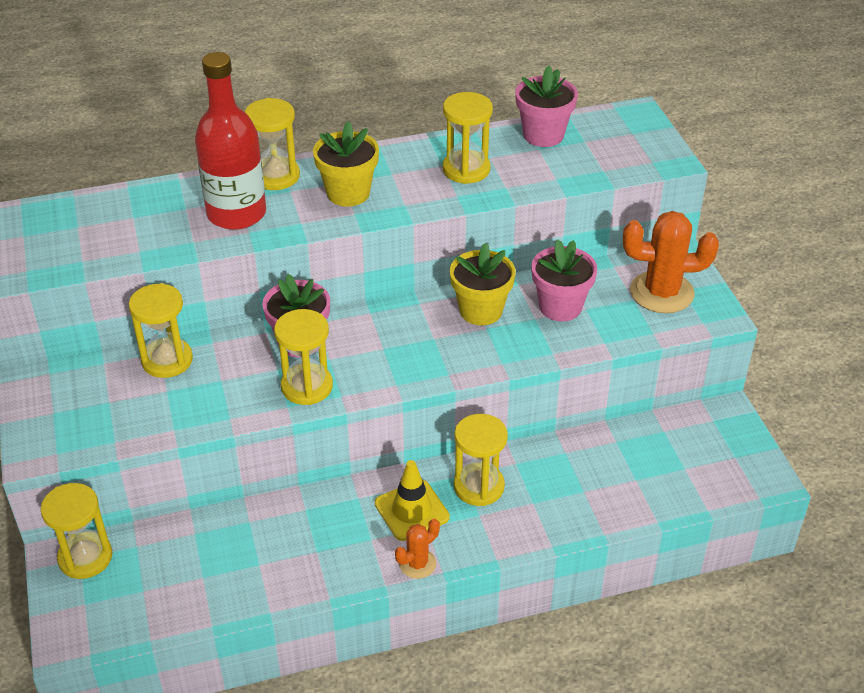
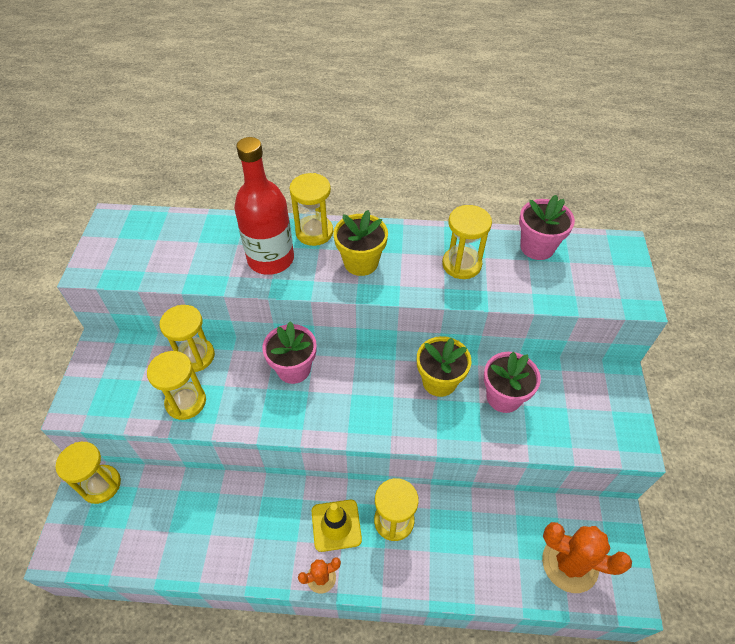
camera: 20 degrees right, 10 degrees up
yellow hourglass [274,309,333,405] -> yellow hourglass moved to [147,351,206,420]
orange cactus [623,211,719,313] -> orange cactus moved to [542,522,632,593]

